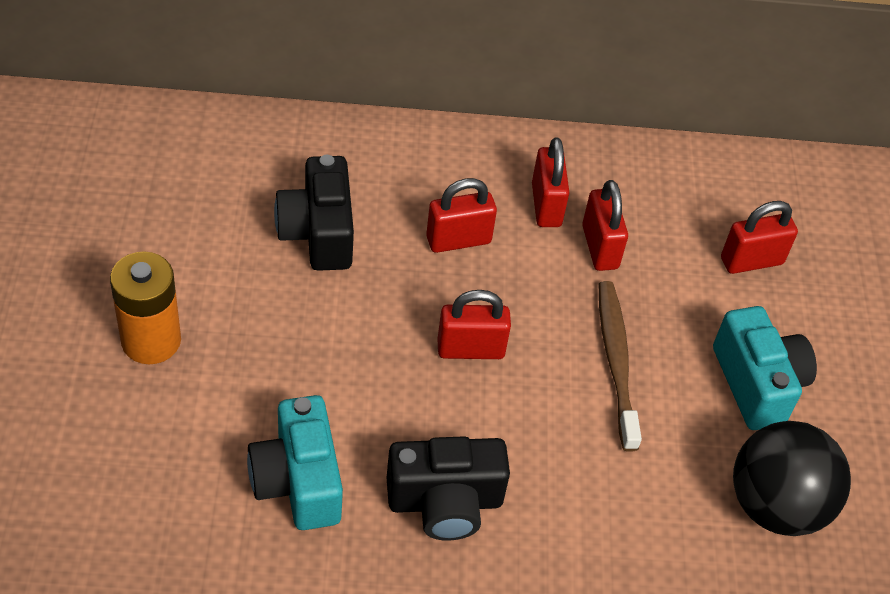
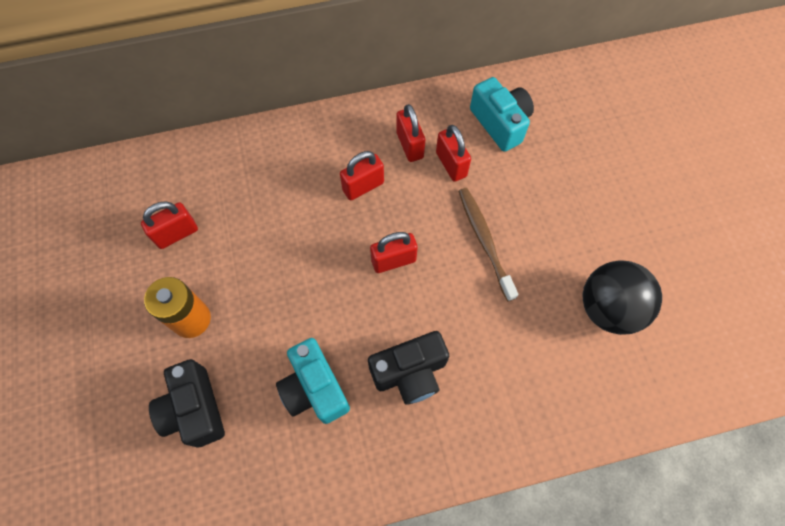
camera: 10 degrees left, 15 degrees up
black camera [274,155,354,271] -> black camera moved to [149,359,225,448]
turquoise camera [713,306,817,430] -> turquoise camera moved to [470,77,534,152]
red padlock [721,201,798,274] -> red padlock moved to [141,201,198,249]

